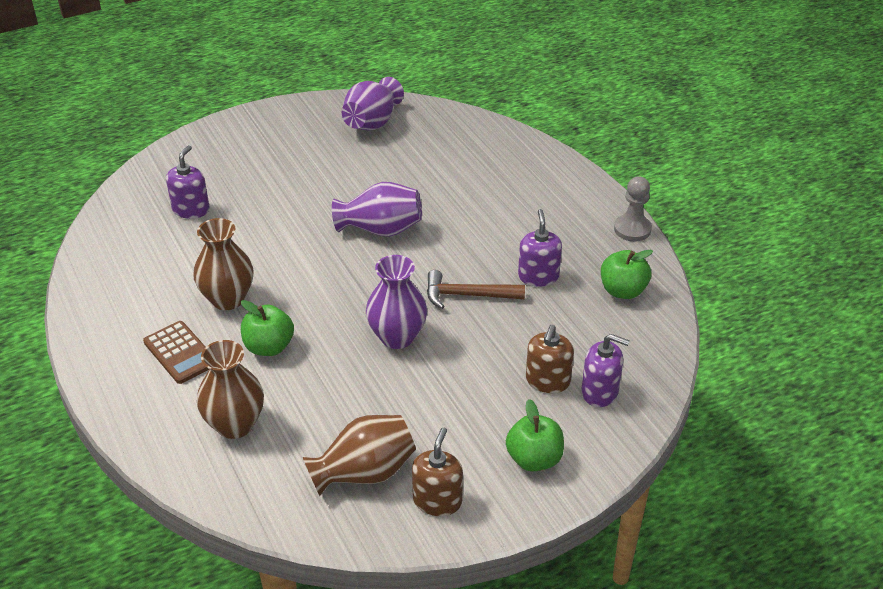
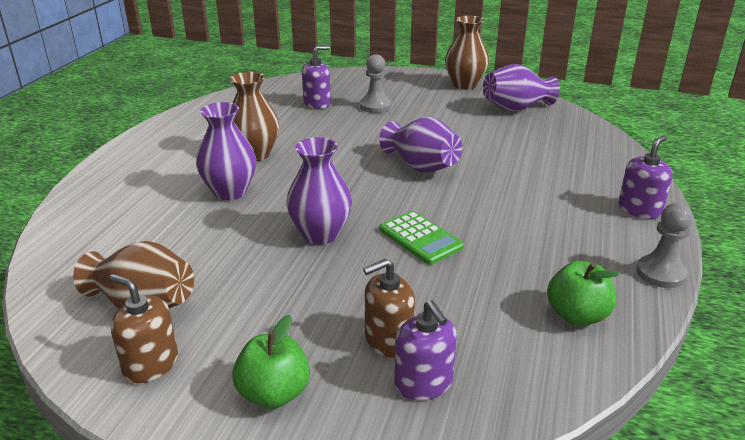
camera: 45 degrees right, 10 degrees down
brown calculator [143,321,209,384] -> none
brown vase [197,340,264,439] -> brown vase moved to [445,16,489,90]
green apple [241,300,294,356] -> purple vase [196,102,256,200]
brown soap dispenser [412,427,463,516] -> brown soap dispenser turned 120 degrees counterclockwise [109,274,178,383]
brown hammer [427,270,525,309] -> green calculator [380,211,464,265]
purple soap dispenser [518,209,562,287] -> purple soap dispenser moved to [618,135,673,219]
none -> grey pawn [360,54,391,113]

